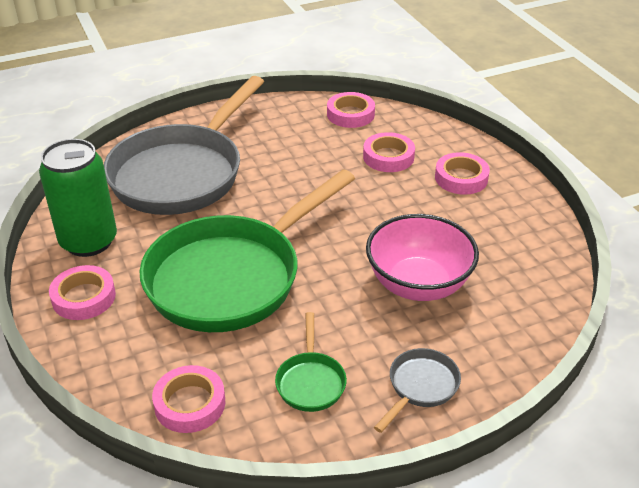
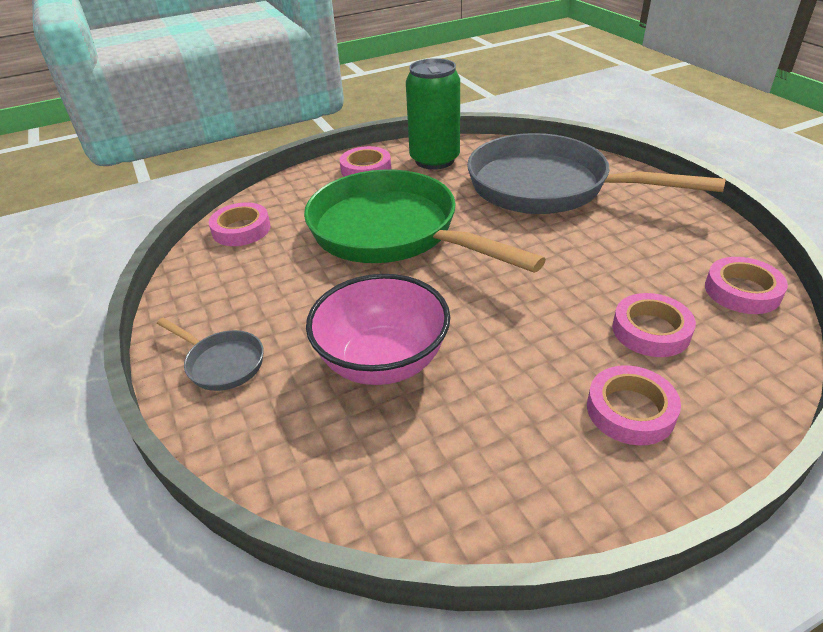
camera: 90 degrees right, 0 degrees up
green pan [275,312,347,412] -> none

